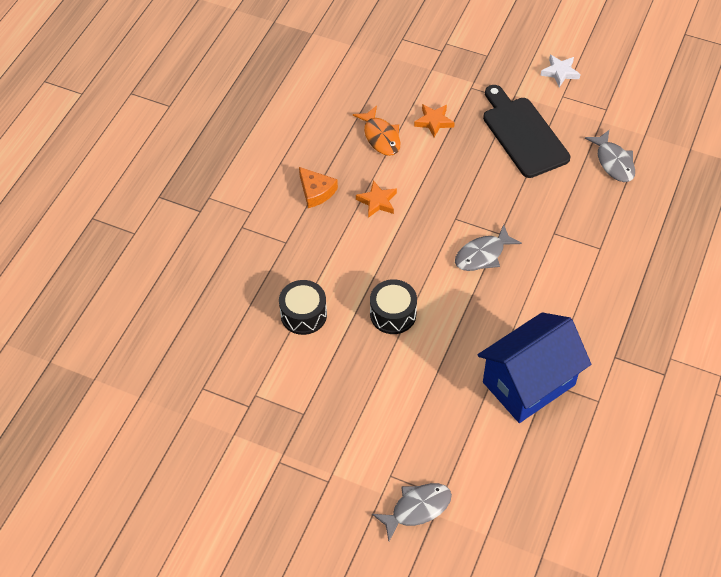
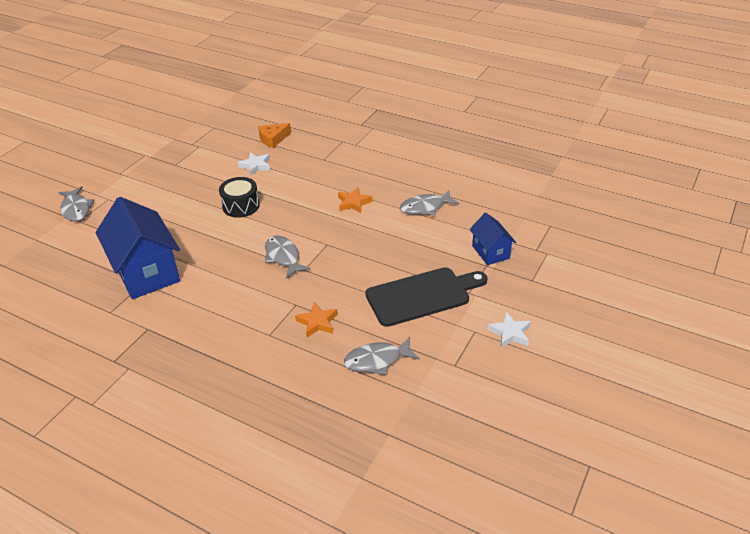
camera: 95 degrees right, 15 degrees down
black drum [279,280,327,335] -> white star [238,153,270,176]
orange cheese [299,167,338,208] -> orange cheese moved to [258,123,291,148]
orange fish [353,105,400,156] -> grey fish [400,190,459,215]
orange star [414,104,455,137] -> orange star moved to [295,302,338,337]
none -> blue house [470,213,516,265]

